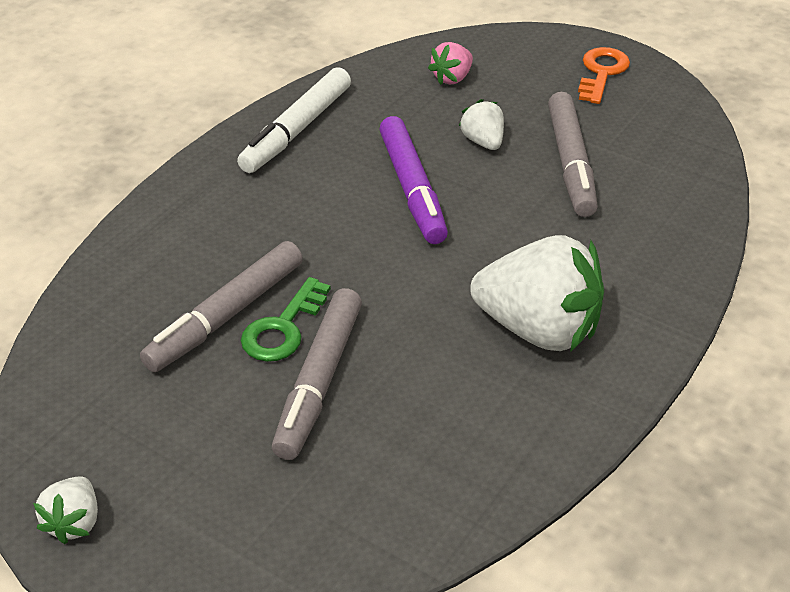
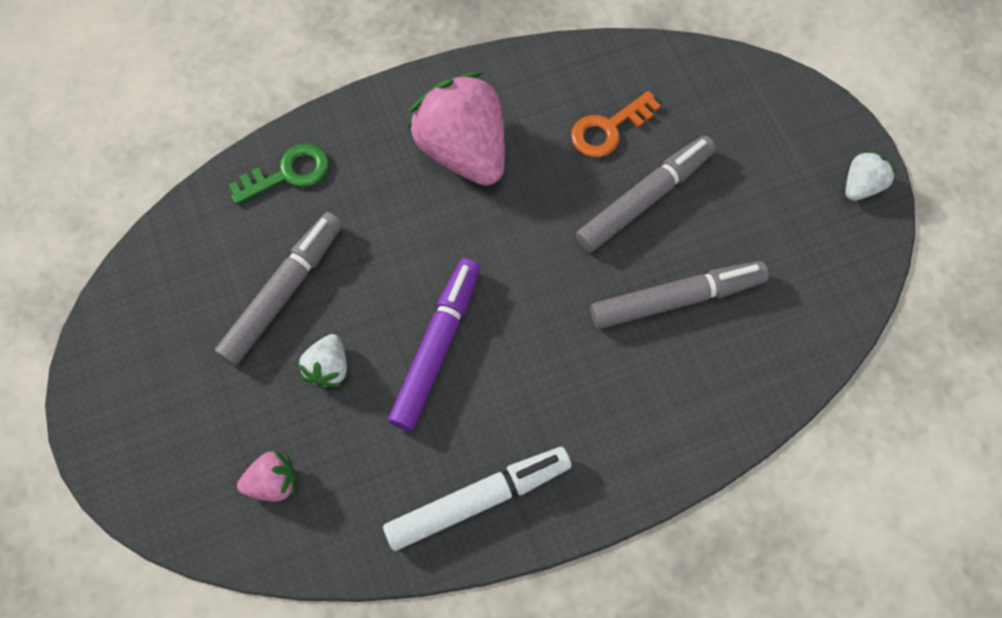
camera: 145 degrees left, 25 degrees up
green key [241,277,331,362] -> green key moved to [229,143,329,205]
white strawberry [470,235,604,352] -> pink strawberry [408,72,505,186]
orange key [578,47,630,104] -> orange key moved to [571,91,661,157]

